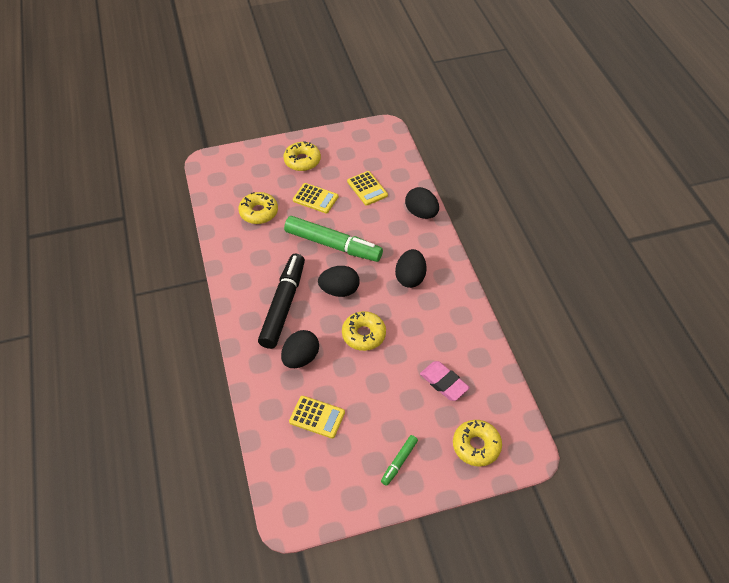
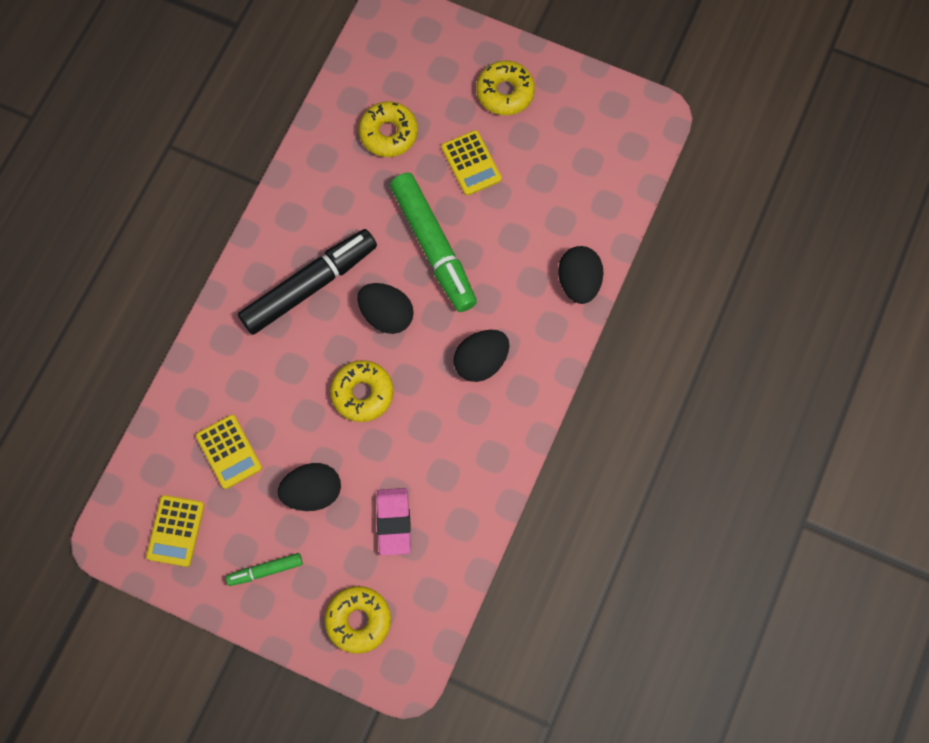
camera: 40 degrees right, 20 degrees up
black egg [281,330,319,368] -> black egg moved to [278,463,341,511]
yellow calculator [347,171,388,206] -> yellow calculator moved to [146,495,204,567]

